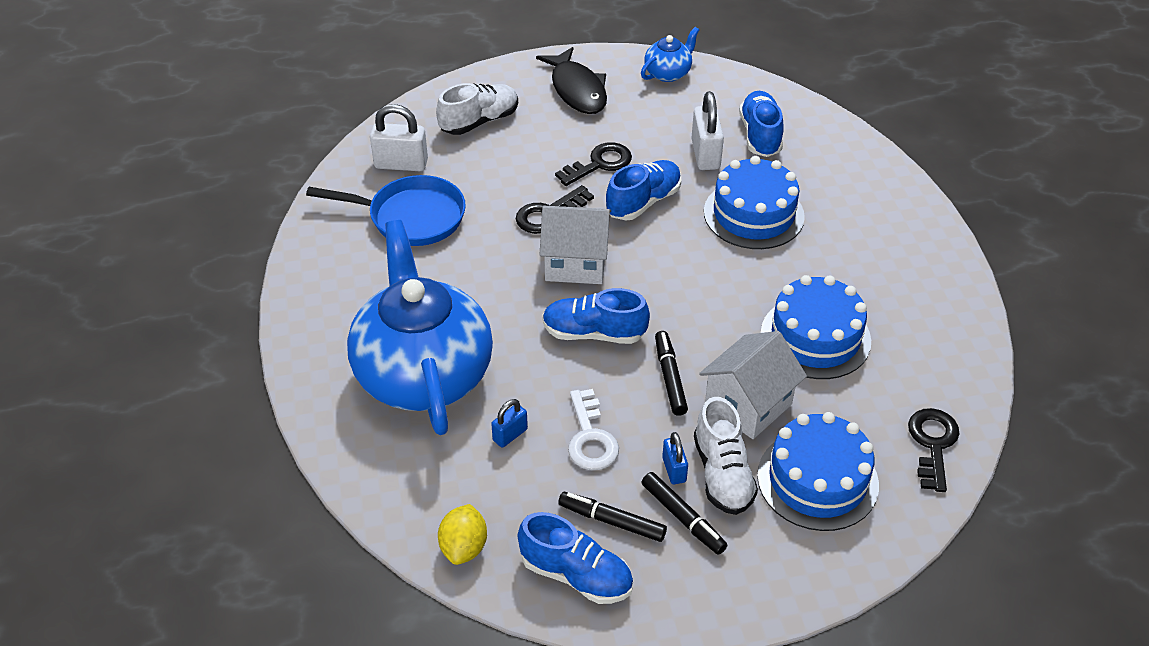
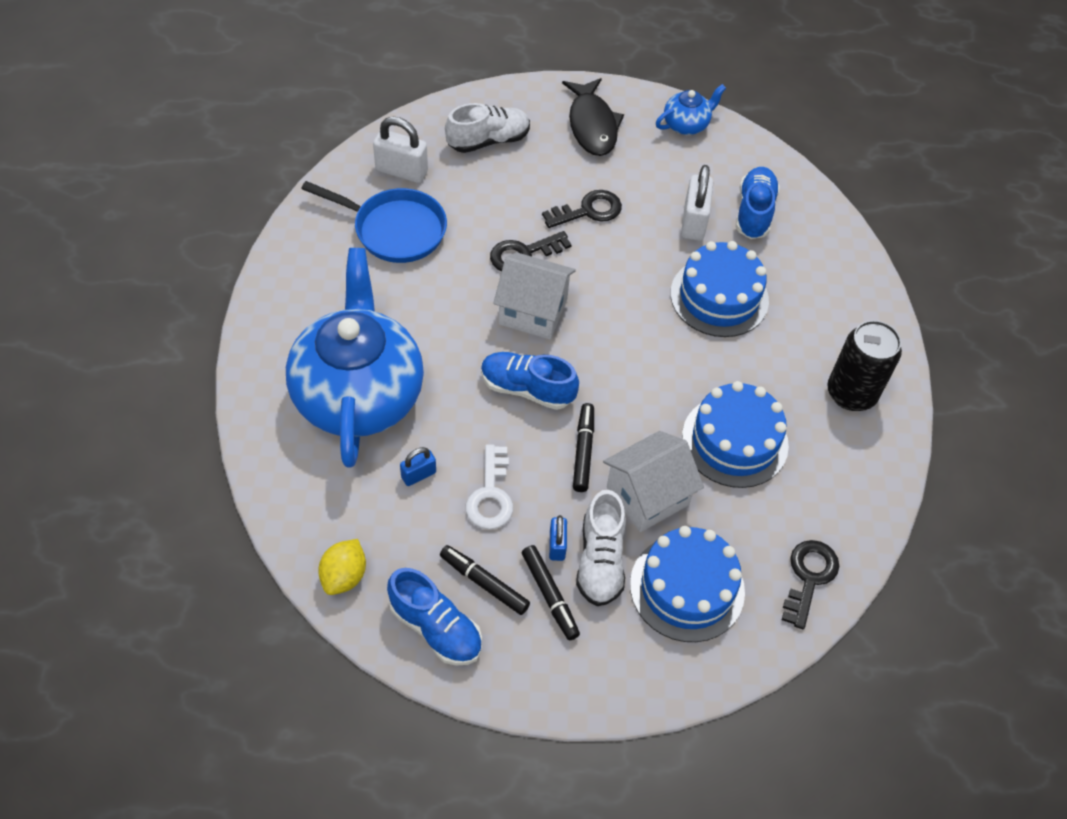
camera: 10 degrees right, 10 degrees up
blue shoe [606,160,681,221] -> none
none -> black can [827,320,902,411]

